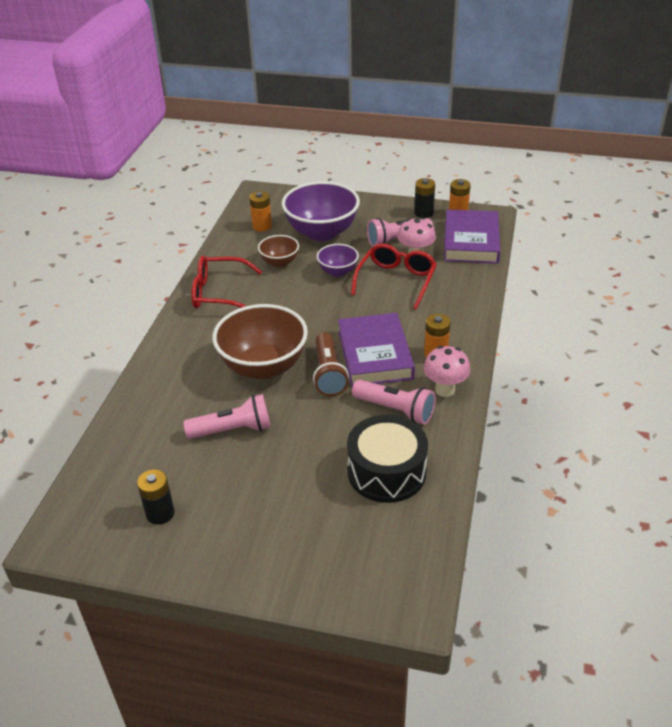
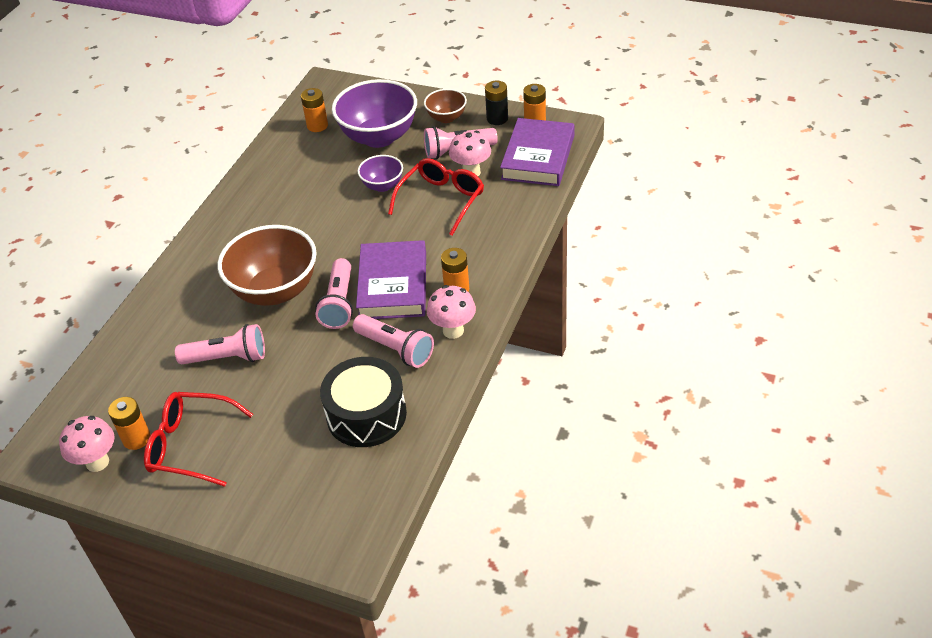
camera: 10 degrees right, 5 degrees up
black battery [137,469,174,525] -> orange battery [108,397,150,450]
red glasses [192,255,262,308] -> red glasses moved to [144,392,253,487]
brown bowl [258,235,299,267] -> brown bowl moved to [424,89,467,123]
brown flashlight [313,332,349,396] -> pink flashlight [315,258,353,329]
none -> pink mushroom [59,416,115,472]

